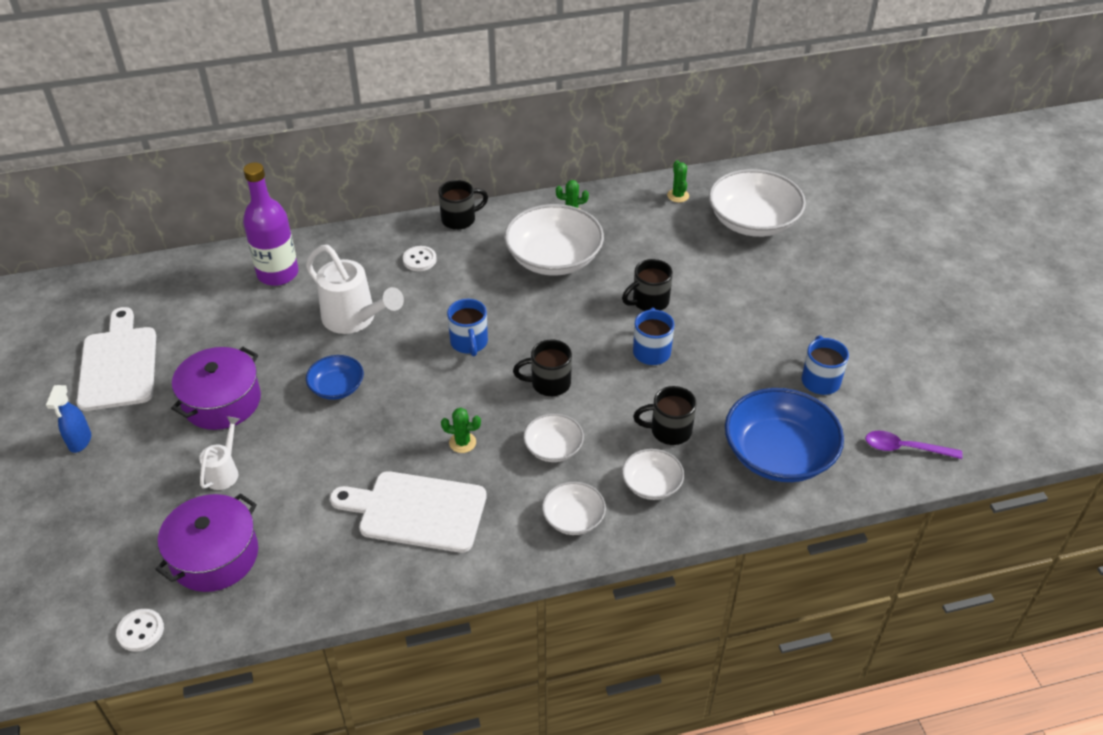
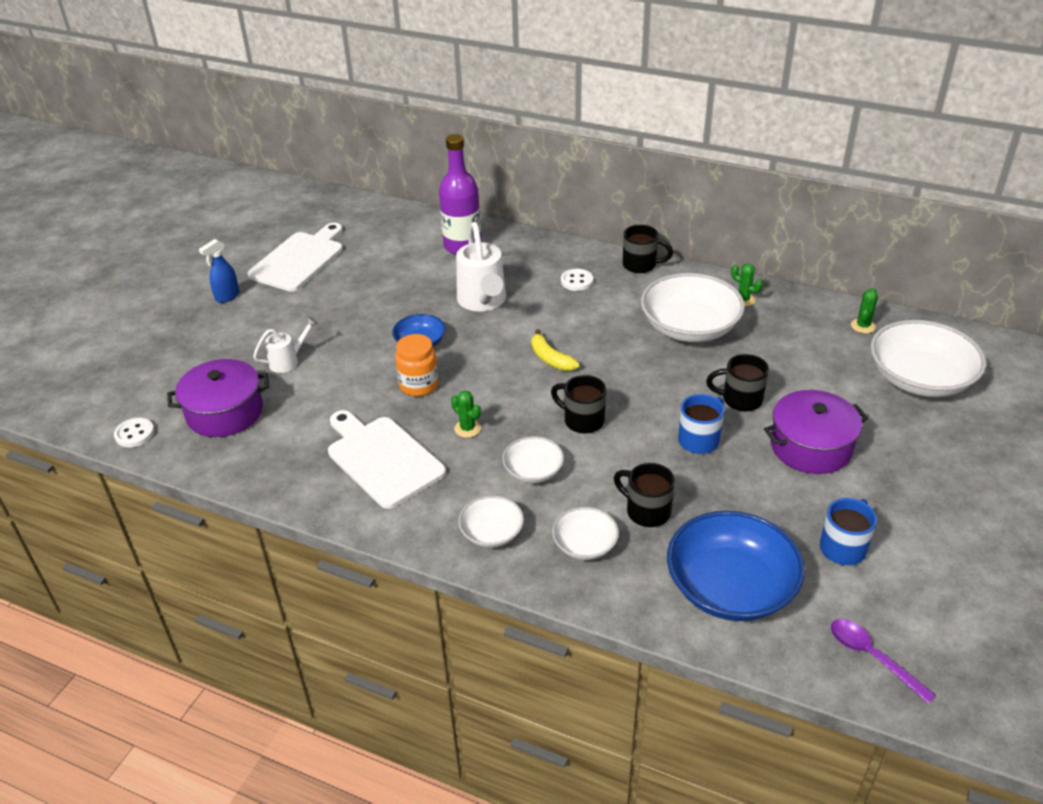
camera: 40 degrees right, 5 degrees down
purple pot [171,347,261,430] -> purple pot moved to [764,390,868,474]
blue mug [447,299,488,357] -> yellow banana [531,329,579,371]
none -> orange jar [395,334,439,396]

